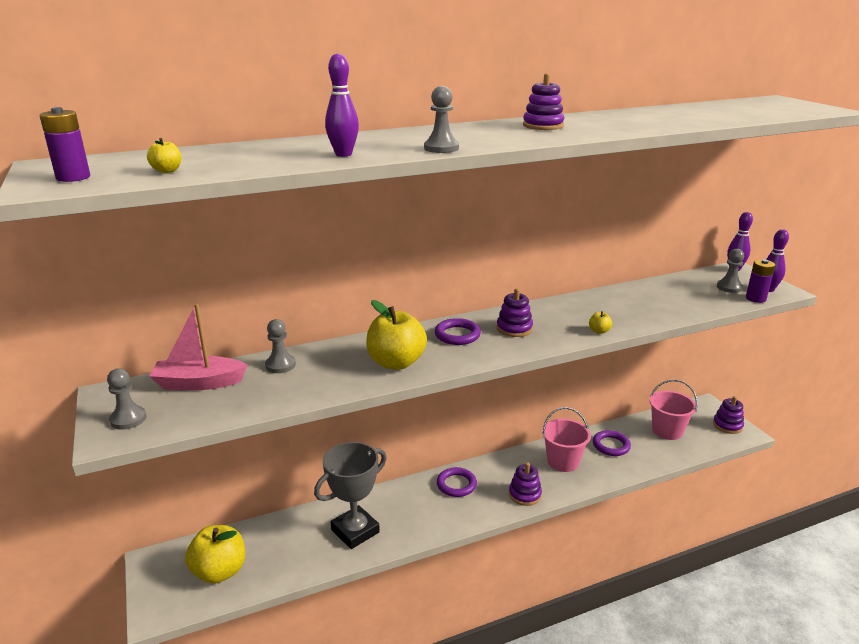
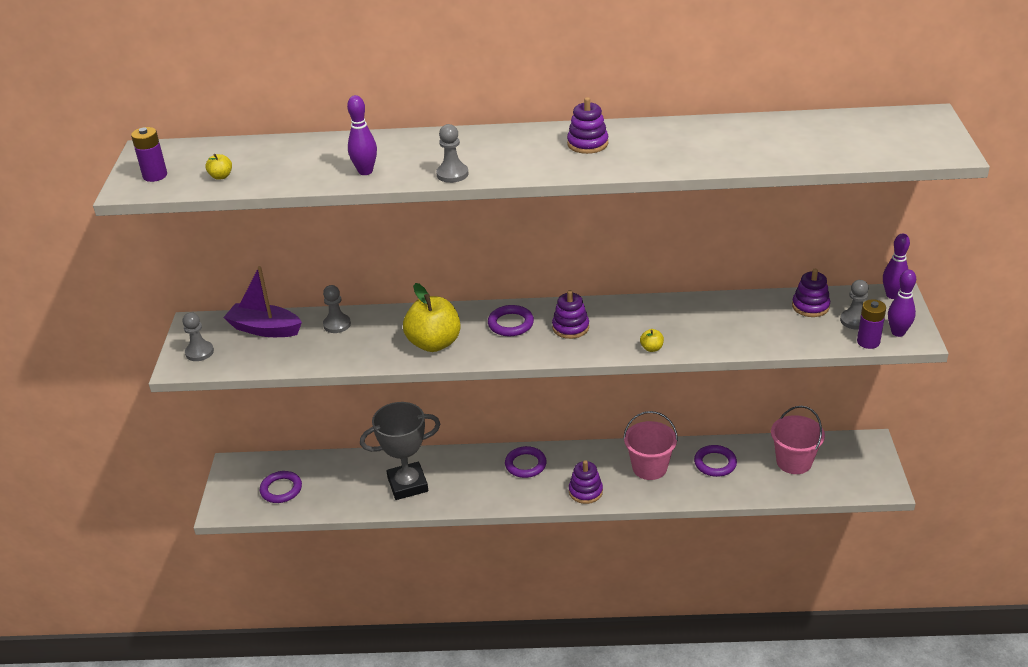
camera: 25 degrees right, 10 degrees up
pink boat [149,303,248,390] -> purple boat [223,266,302,337]
yellow apple [185,525,245,584] -> purple ring [260,471,302,503]
purple stacking toy [713,396,744,434] -> purple stacking toy moved to [792,269,830,317]

